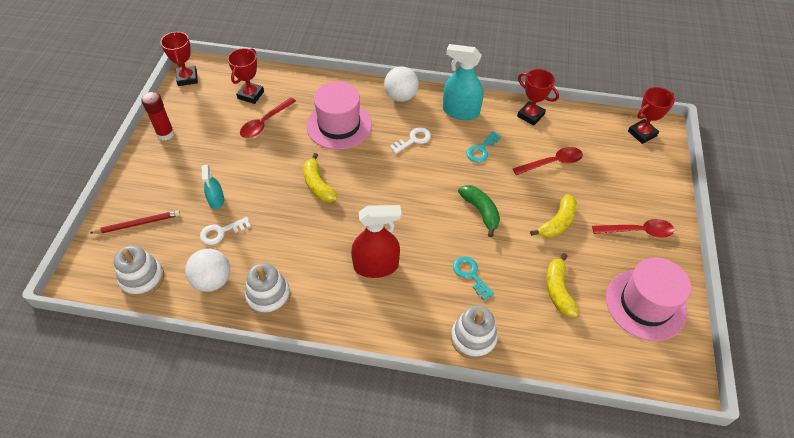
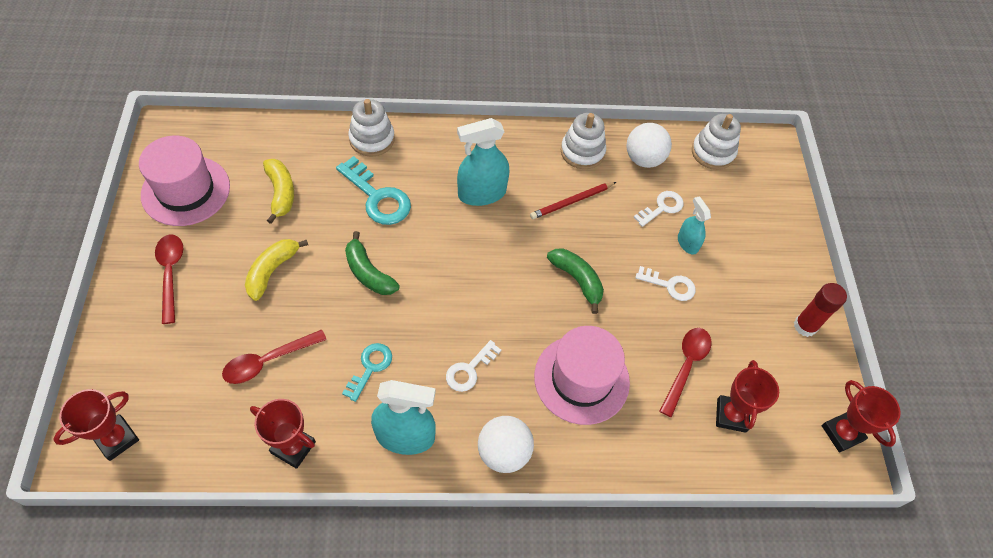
camera: 165 degrees right, 5 degrees up
red pencil [90,210,180,234] -> red pencil moved to [530,182,616,219]
yellow banana [303,153,338,202] -> green banana [547,248,604,314]
red spray bottle [351,205,401,278] -> turquoise spray bottle [457,118,509,206]
turquoise key [453,256,494,300] -> turquoise key [336,156,411,225], size x1.62
red spoon [592,219,674,238] -> red spoon turned 90 degrees clockwise [155,234,183,324]
none -> white key [635,266,696,301]

